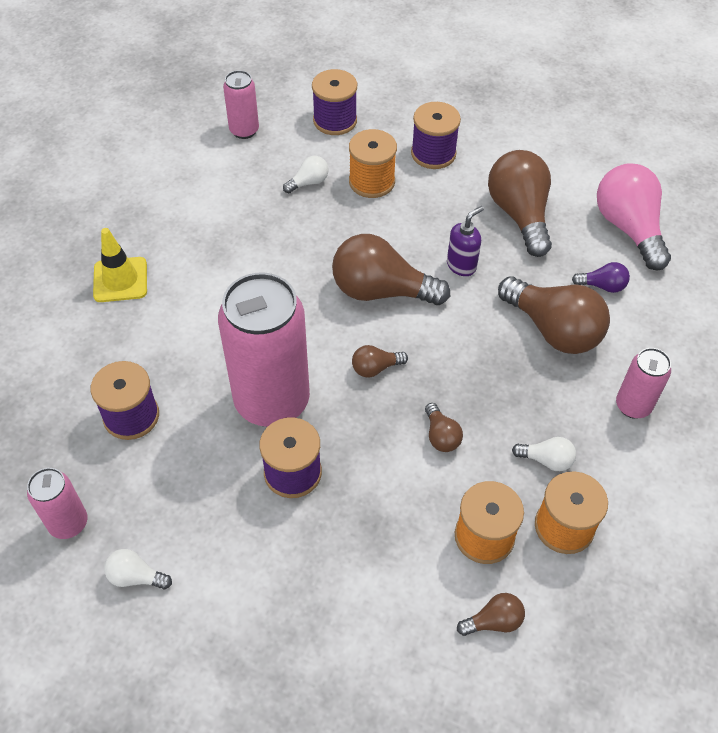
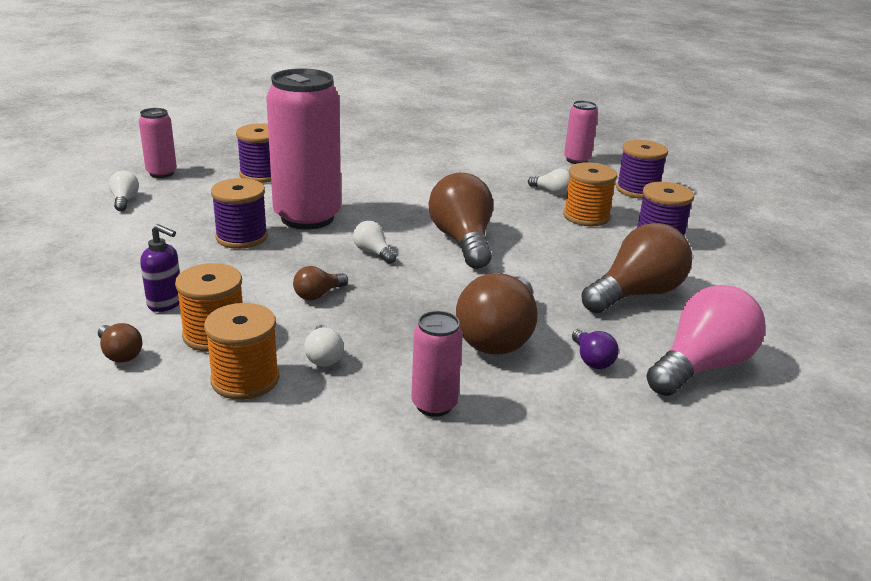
camera: 65 degrees right, 25 degrees down
yellow traffic cone [93,228,147,302] -> none
brown light bulb [352,345,408,378] -> white light bulb [353,221,396,264]
purple soap dispenser [447,206,484,276] -> purple soap dispenser moved to [140,224,180,312]

